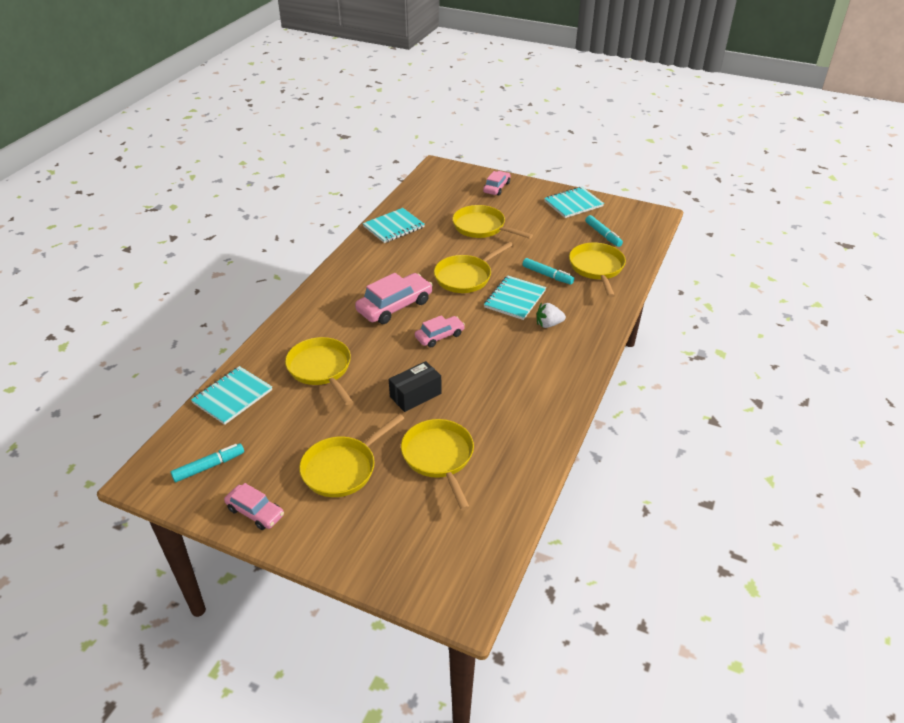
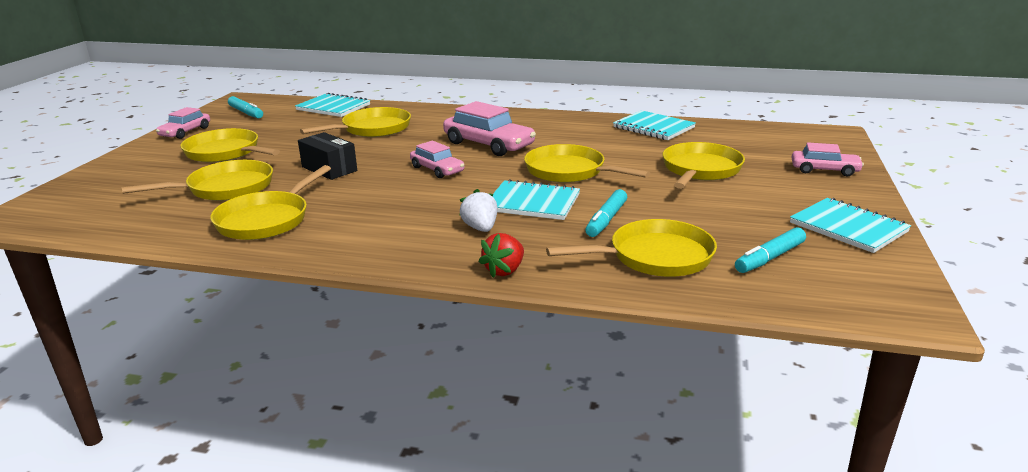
camera: 80 degrees right, 15 degrees down
none -> yellow pan [210,165,331,240]
none -> red strawberry [479,233,524,278]

